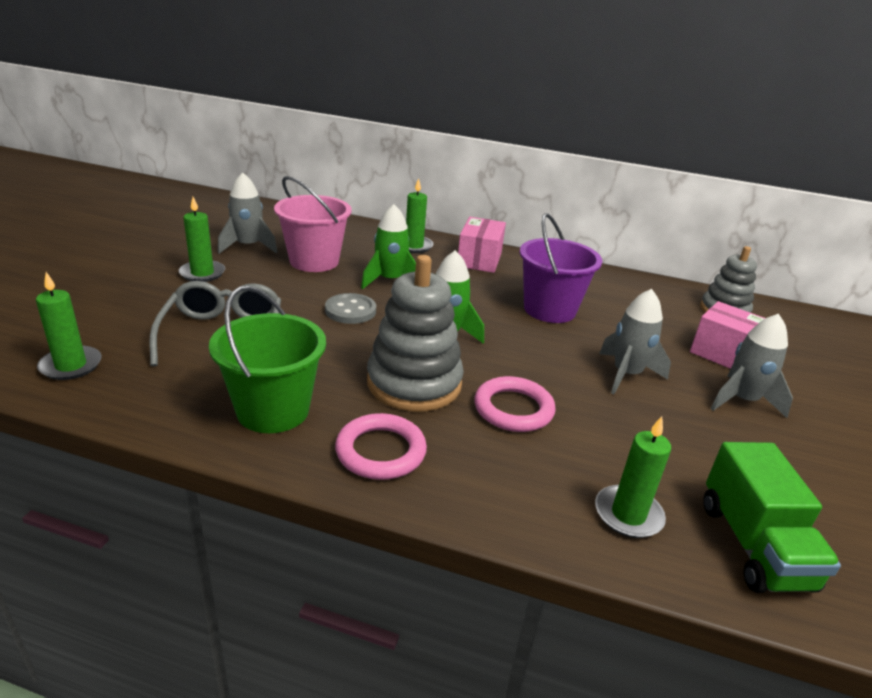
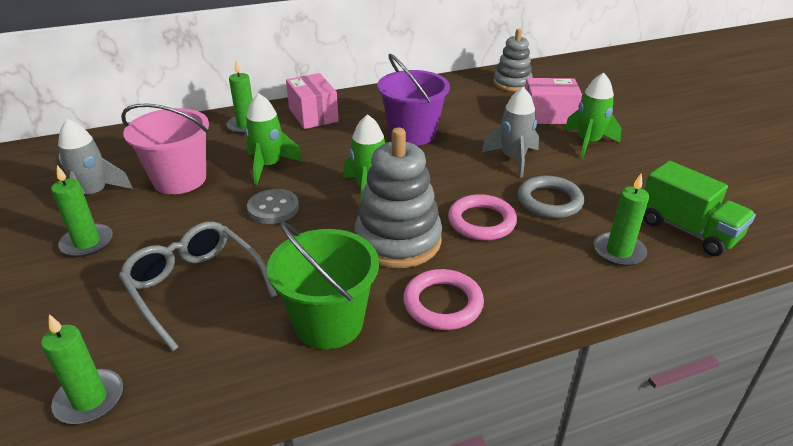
camera: 35 degrees left, 5 degrees up
grey rocket [710,314,793,418] -> green rocket [564,72,622,158]
none -> grey ring [518,176,584,218]

